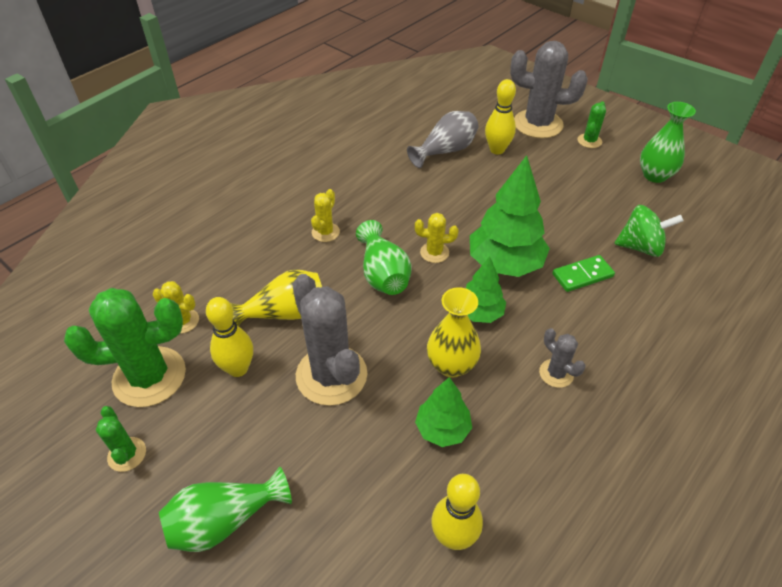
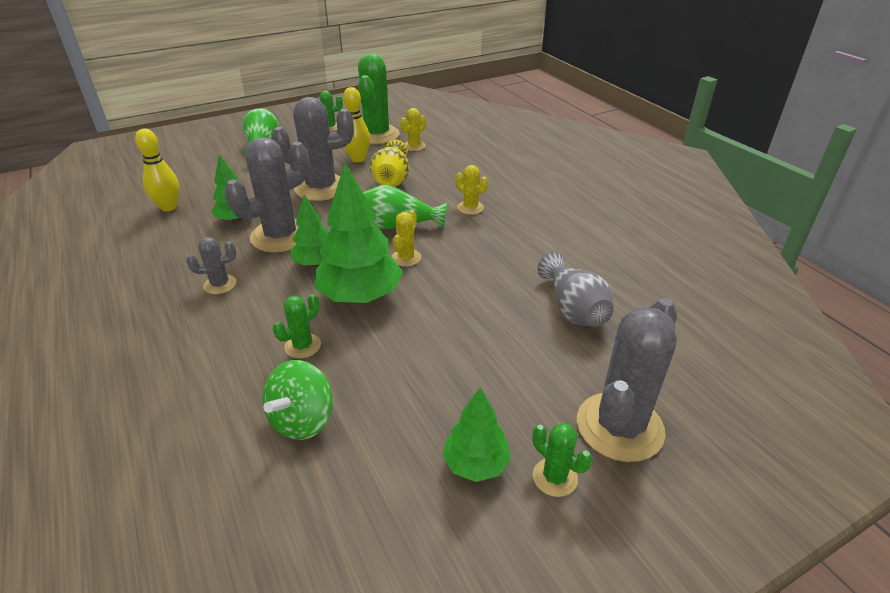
camera: 110 degrees right, 10 degrees down
yellow vase [427,287,481,378] -> grey cactus [224,137,309,252]
yellow bowling pin [485,79,516,155] -> none
green domino [552,255,615,292] -> green cactus [273,294,321,358]
green vase [640,102,696,183] -> none
none -> green tree [442,387,511,482]

